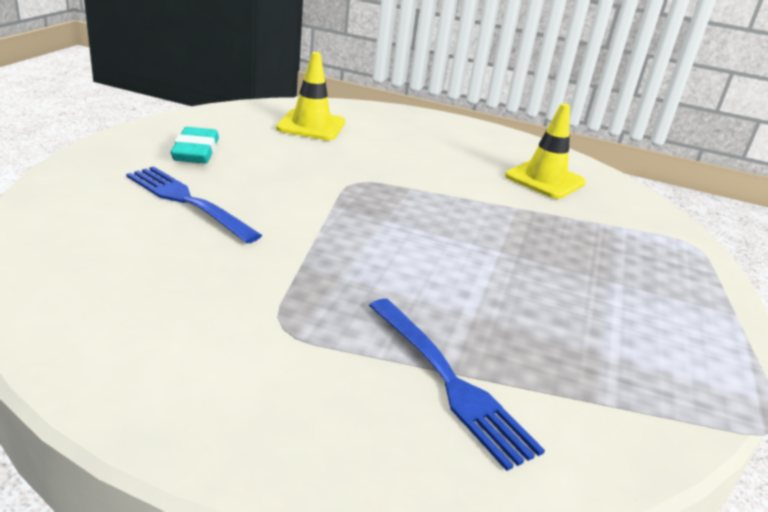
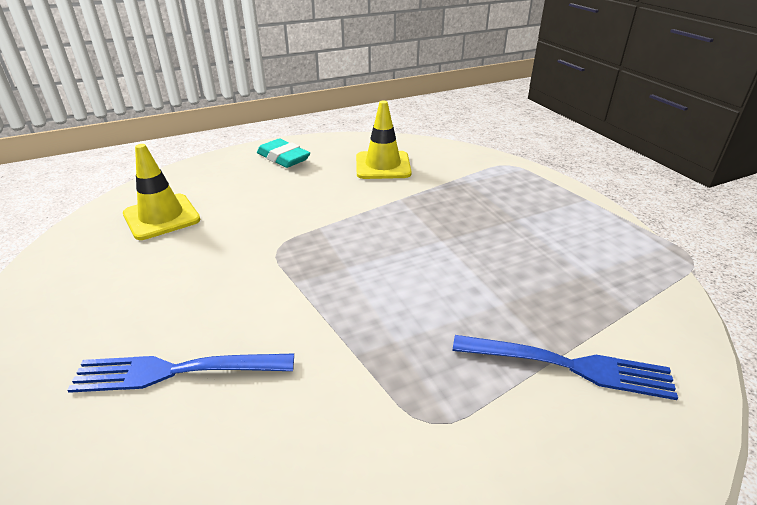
camera: 40 degrees left, 5 degrees up
turquoise eraser [171,127,219,163] -> turquoise eraser moved to [257,139,310,168]

